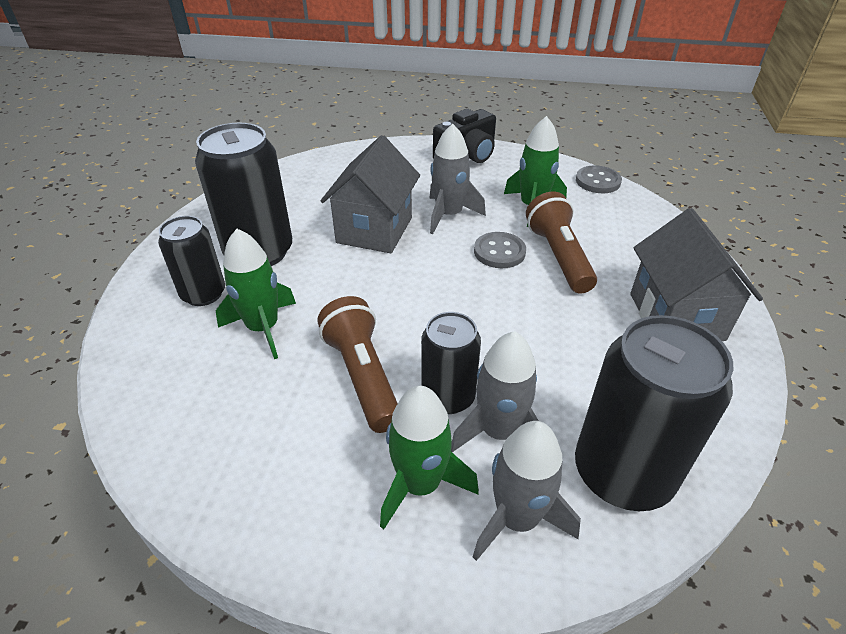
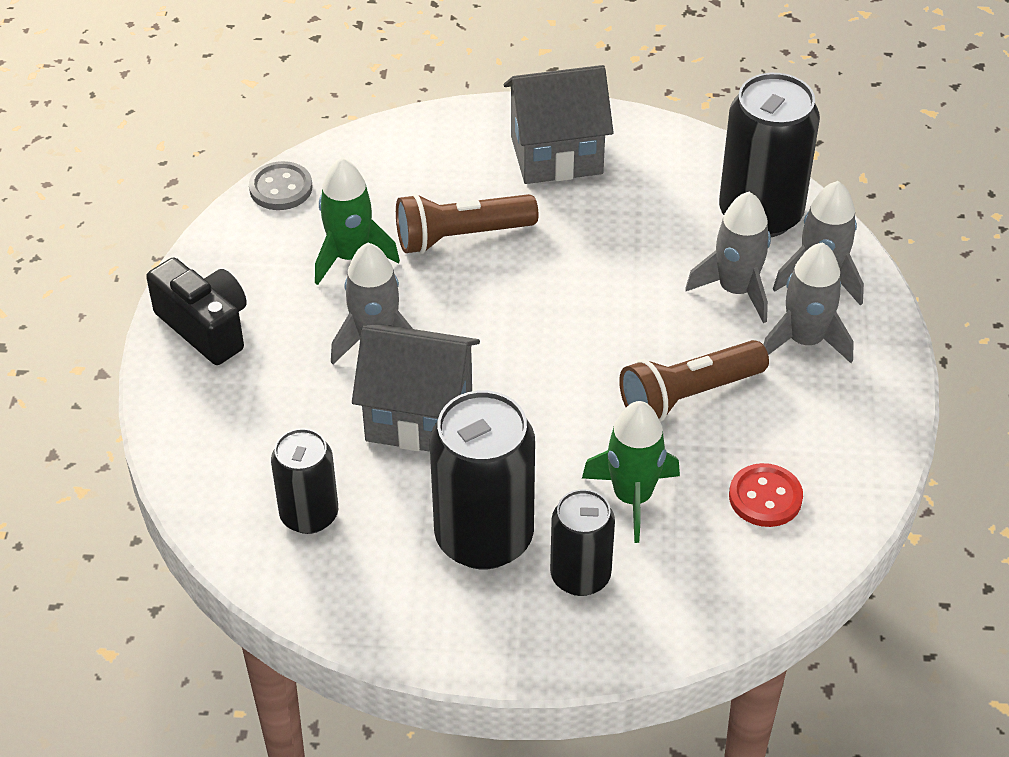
camera: 95 degrees left, 5 degrees up
green rocket [380,386,479,529] -> grey rocket [763,242,854,363]
black can [421,312,481,414] -> black can moved to [271,428,338,534]
grey button [474,232,526,268] -> none
none -> red button [729,463,803,527]

